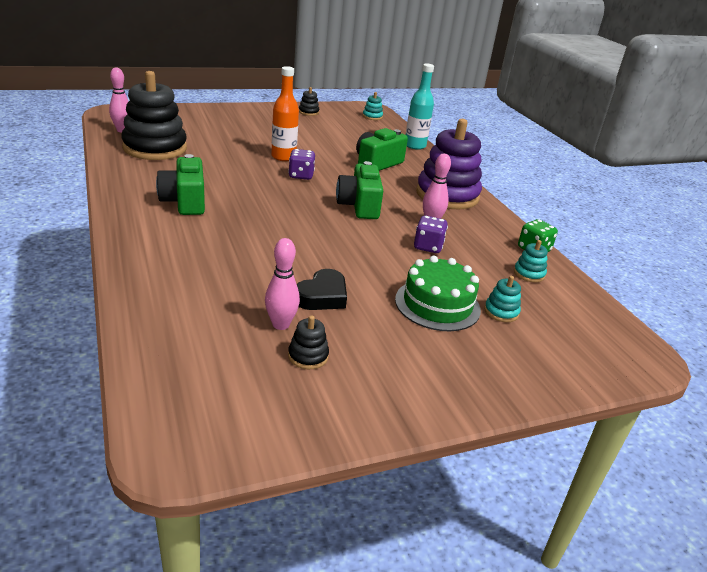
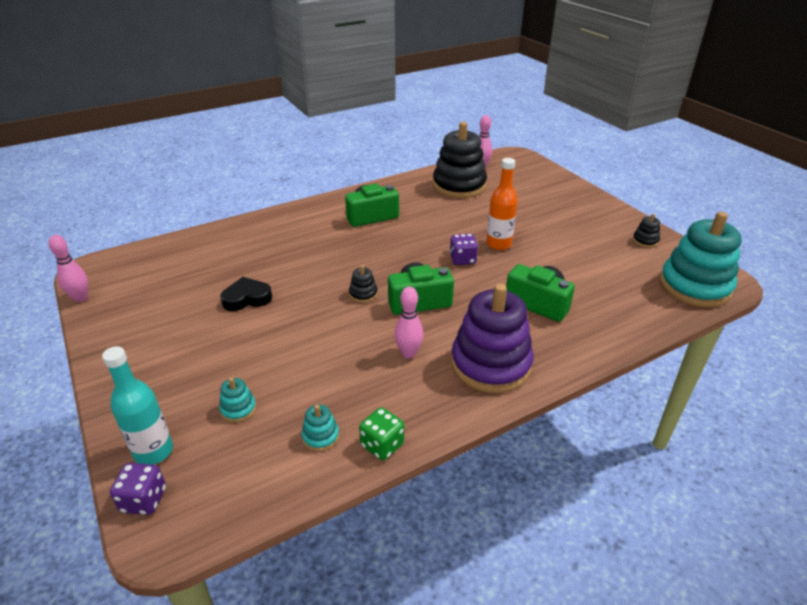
camera: 85 degrees right, 5 degrees up
pink bowling pin [265,238,300,330] -> pink bowling pin moved to [48,235,88,302]
black stacking toy [288,315,329,369] -> black stacking toy moved to [349,265,377,303]
black heart [297,269,347,310] -> black heart turned 135 degrees clockwise [220,277,272,311]
turquoise stacking toy [363,92,383,120] -> turquoise stacking toy [660,212,742,307], size x2.46
green cake [395,256,481,331] -> none
turquoise bottle [406,63,434,150] -> turquoise bottle moved to [102,346,173,465]
purple dice [414,216,448,253] -> purple dice moved to [110,463,166,515]

